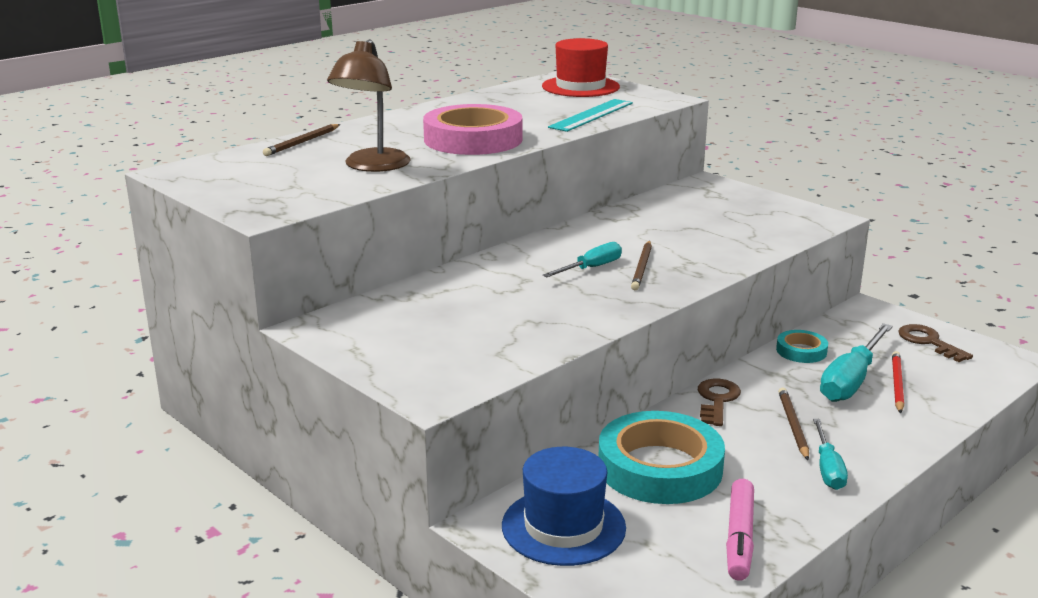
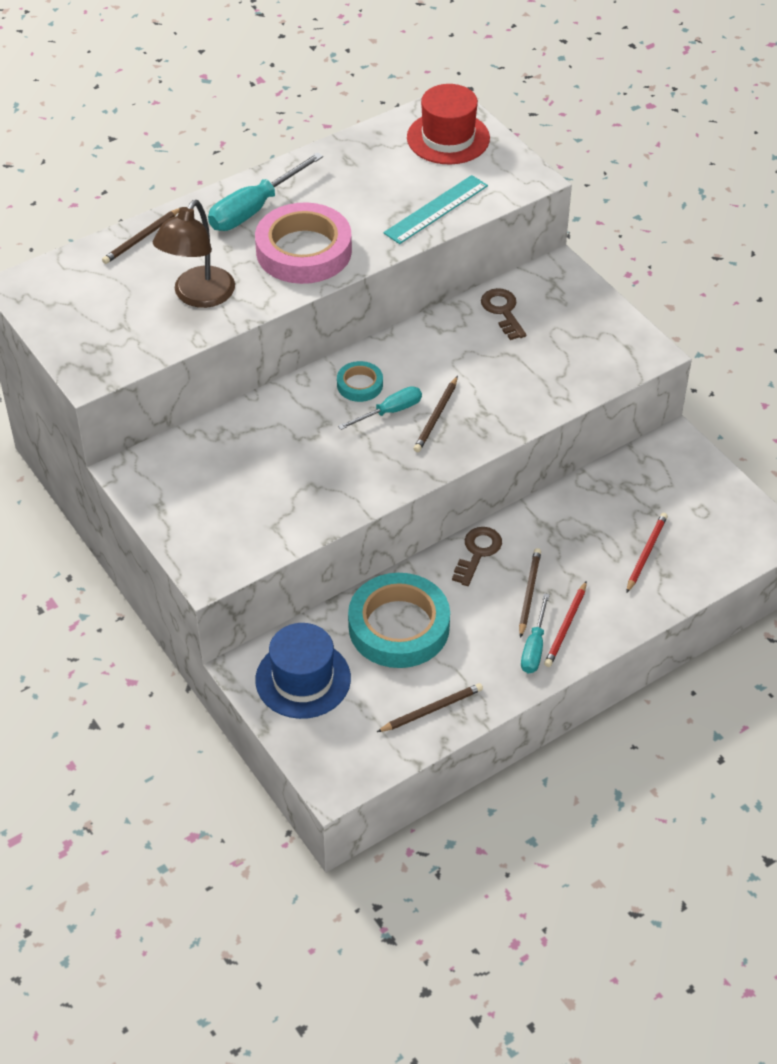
camera: 10 degrees right, 25 degrees up
pink marker [726,479,754,581] -> brown pencil [377,683,483,732]
turquoise tape [776,330,828,363] -> turquoise tape moved to [337,361,383,402]
turquoise screwdriver [820,323,893,402] -> turquoise screwdriver moved to [208,152,323,231]
brown key [898,324,973,362] -> brown key moved to [481,288,526,340]
none -> red pencil [544,581,587,667]

